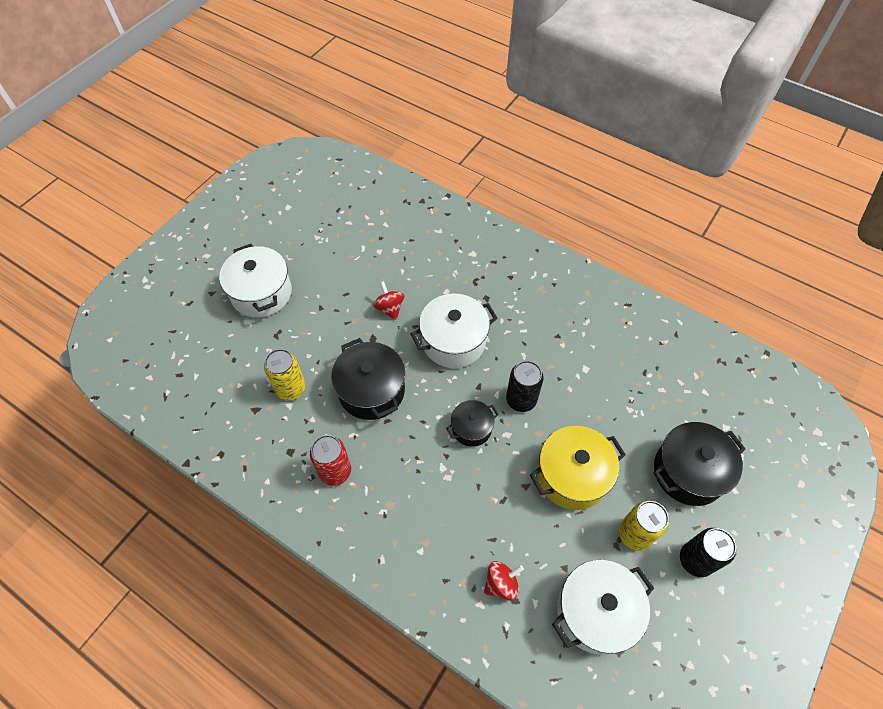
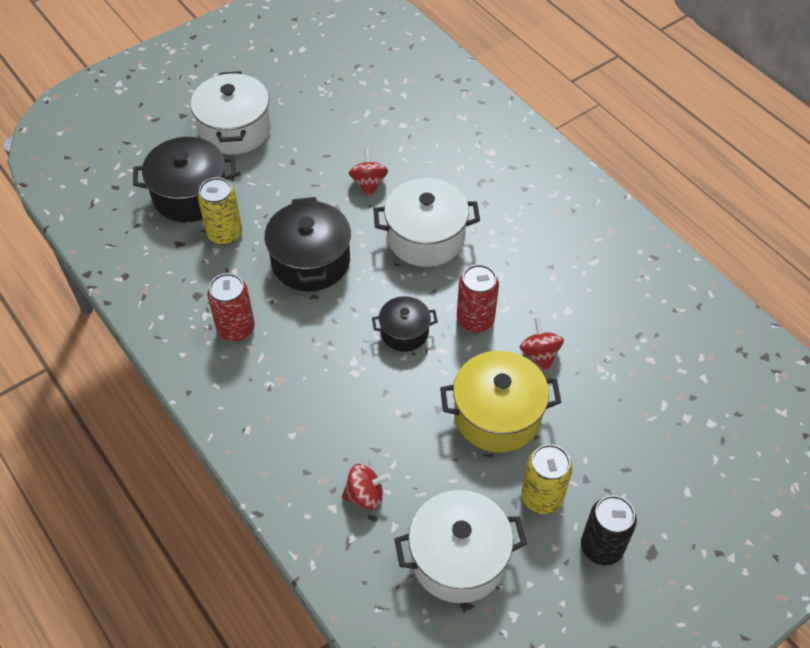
camera: 20 degrees right, 5 degrees down
black can [506,361,544,412] -> red can [457,264,499,333]
black pot [653,422,746,506] -> black pot moved to [133,137,236,222]
none -> red spinning top [519,317,564,372]

